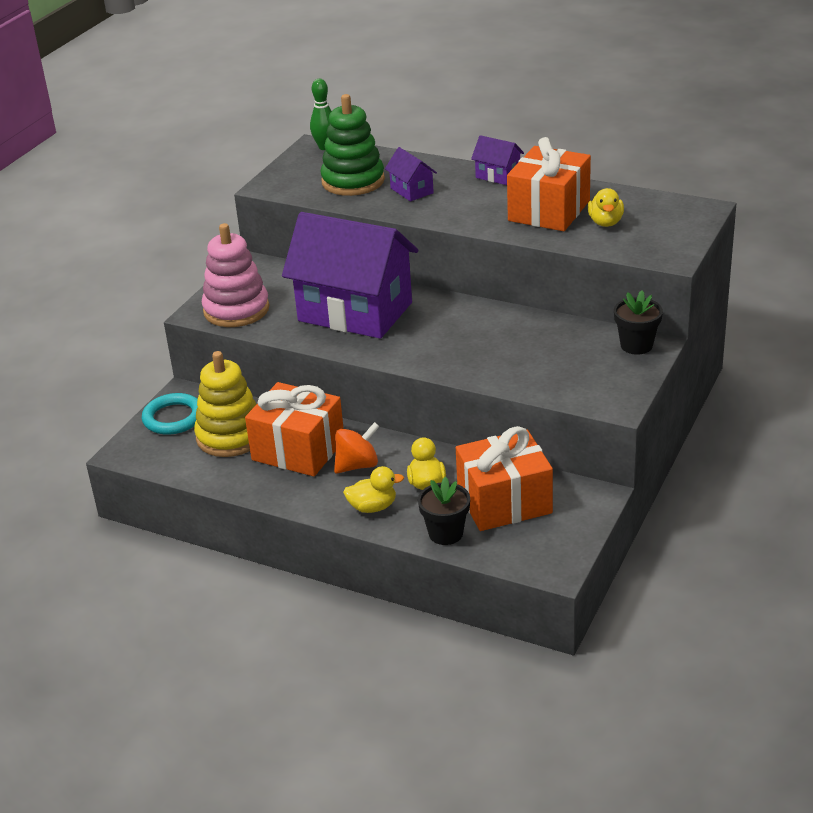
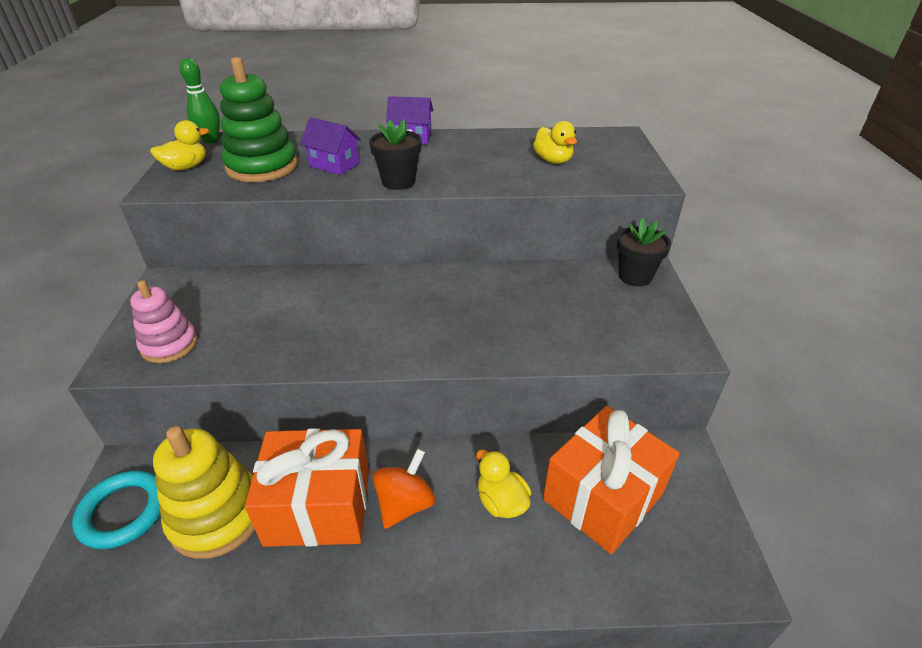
camera: 30 degrees left, 5 degrees up
pink stacking toy [202,223,269,327] -> pink stacking toy [130,280,198,363], size x0.64
purple house [282,212,418,339] -> none
yellow duck [343,466,404,513] -> yellow duck moved to [150,120,209,171]
black flower pot [418,476,470,545] -> black flower pot moved to [369,119,422,190]
orange gift [507,137,591,231] -> none

